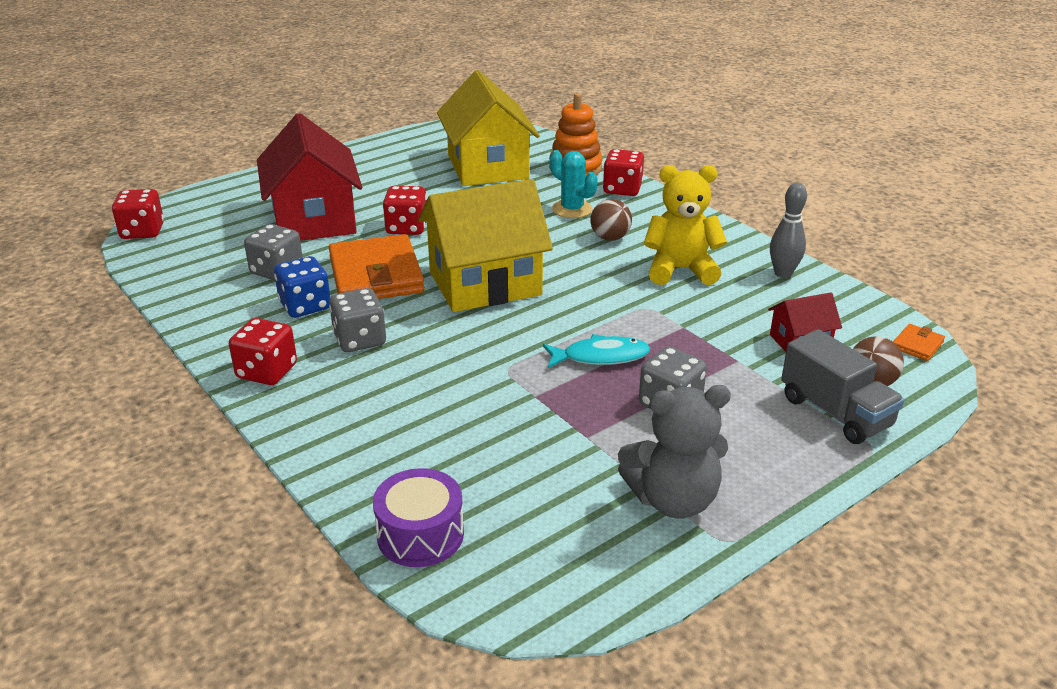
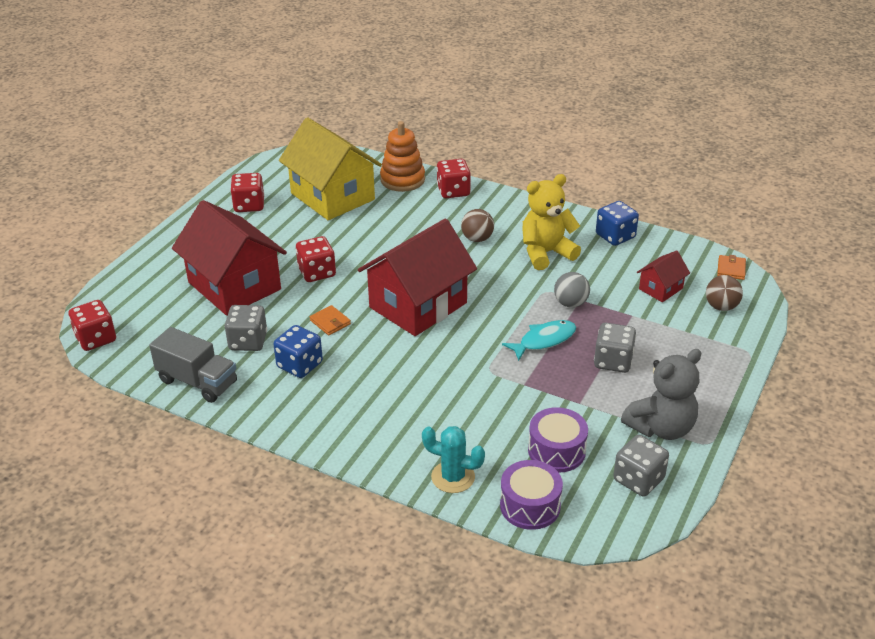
camera: 25 degrees left, 5 degrees up
red dice [229,318,297,385] -> red dice moved to [230,173,265,212]
orange wallet [329,234,425,299] -> orange wallet [310,305,351,335], size x0.41
grey dice [329,288,386,352] -> grey dice moved to [613,435,669,497]
yellow house [418,179,553,312] -> red house [358,218,477,336]
turquoise cactus [550,150,598,218] -> turquoise cactus moved to [422,426,485,493]
grey bowling pin [770,183,807,278] -> blue dice [596,201,639,246]
grey truck [781,329,904,444] -> grey truck moved to [149,327,237,403]
none -> purple drum [528,407,588,472]
none -> grey ball [554,272,590,308]

